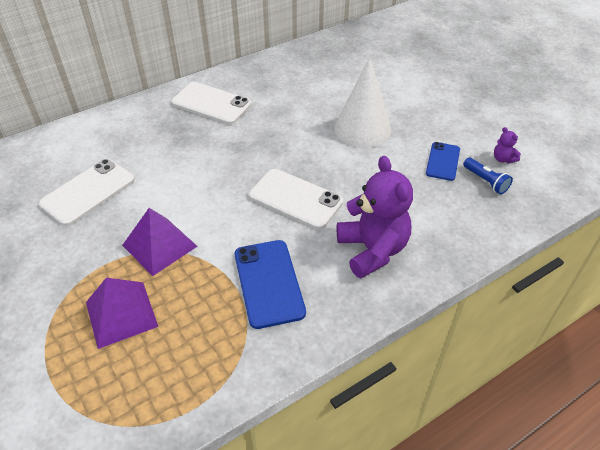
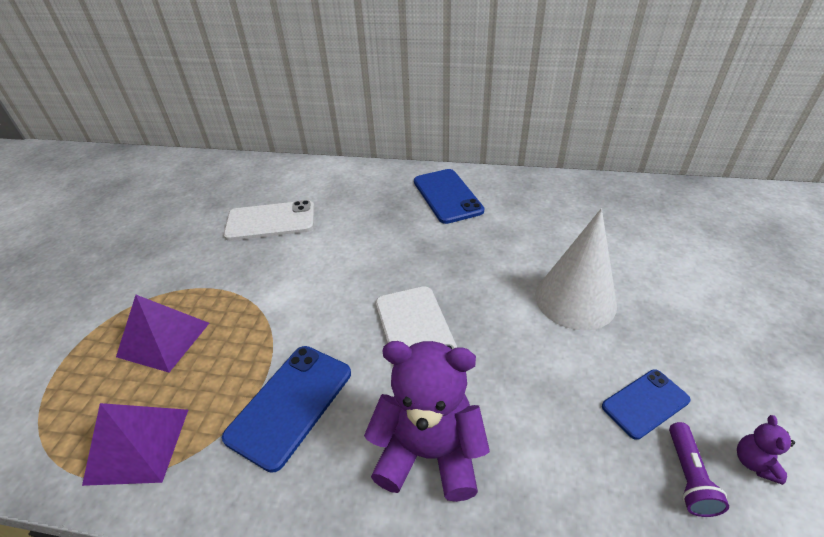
camera: 45 degrees right, 5 degrees down
purple pyramid [122,208,198,276] -> purple pyramid moved to [82,403,188,486]
white phone [171,82,252,125] -> blue phone [414,169,484,224]
purple teddy bear [337,156,413,278] -> purple teddy bear turned 105 degrees counterclockwise [364,341,490,502]
blue flashlight [463,158,513,194] -> purple flashlight [669,422,729,517]

